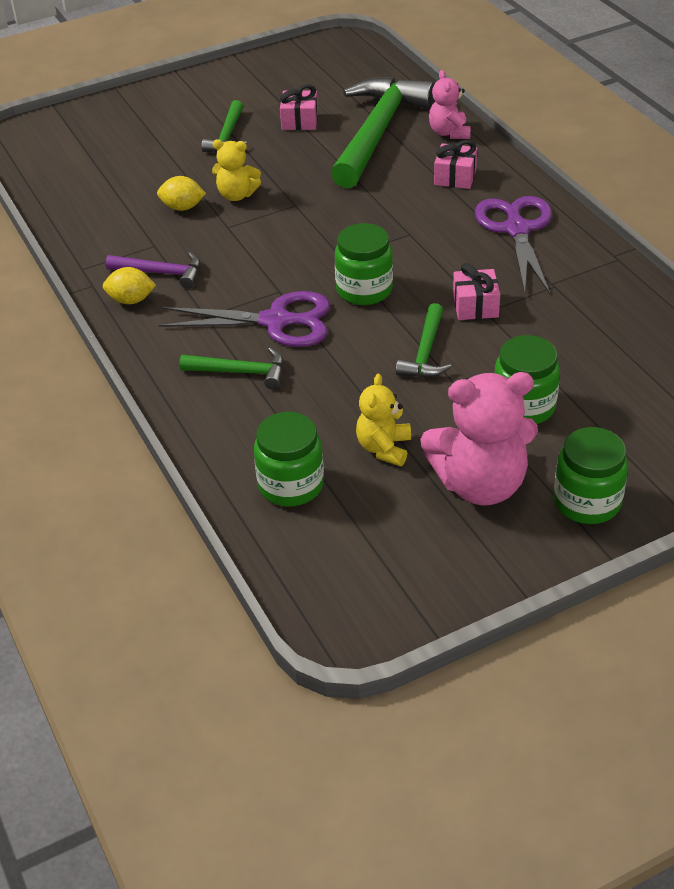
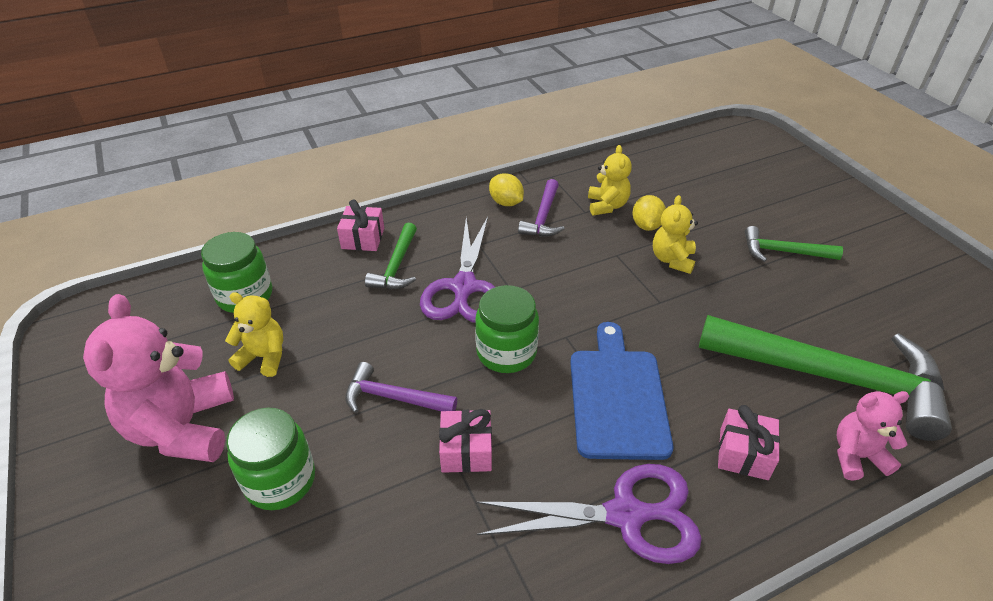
camera: 90 degrees right, 0 degrees up
yellow lemon [103,267,156,304] -> yellow lemon turned 45 degrees counterclockwise [489,173,524,206]
pink gift [280,84,318,130] -> pink gift moved to [337,199,384,251]
green hammer [396,303,451,378] -> purple hammer [345,362,457,413]
green jar [553,427,628,524] -> none
none -> blue cutting board [570,322,673,460]
none -> yellow teddy bear [588,145,632,215]

